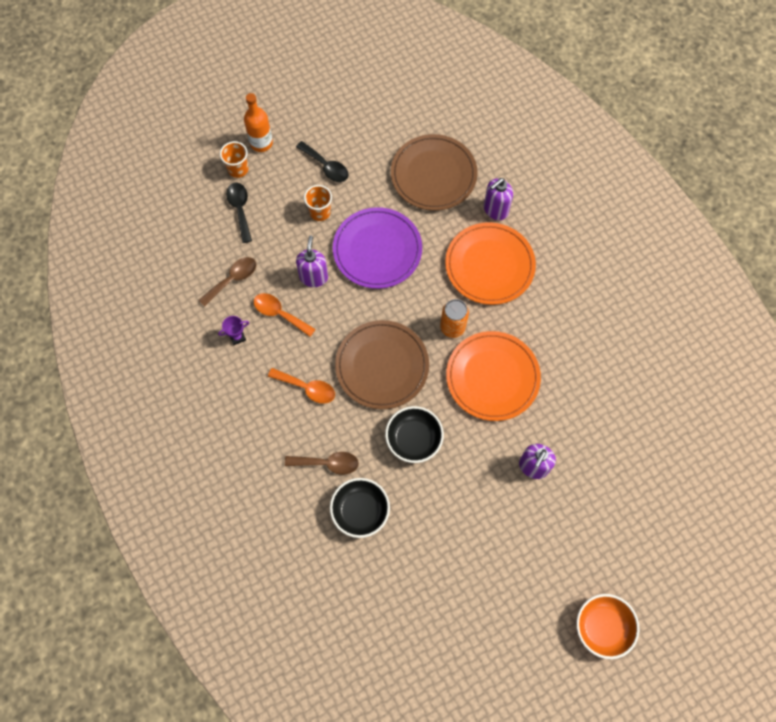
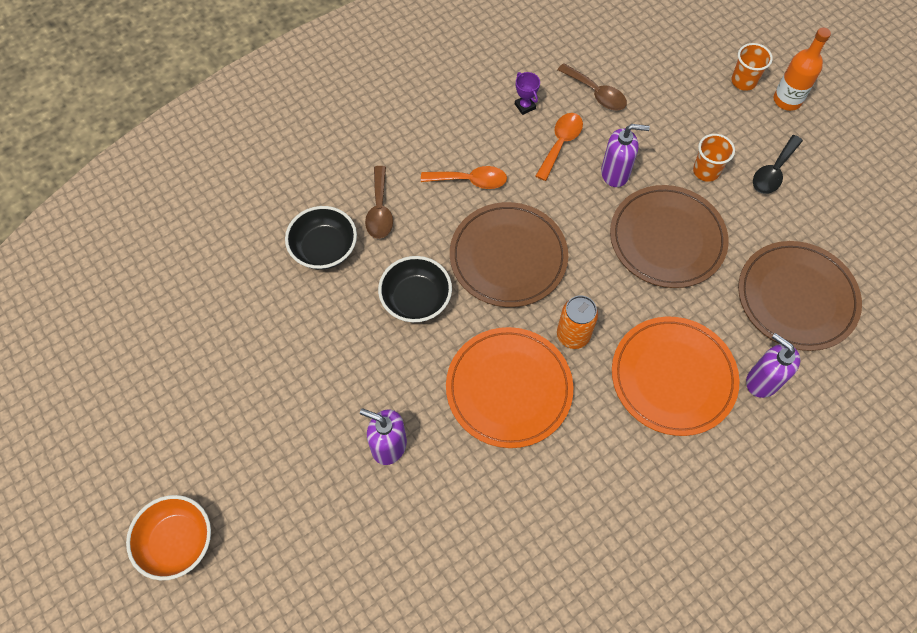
camera: 85 degrees right, 5 degrees down
black spoon [226,183,252,243] -> none
orange spoon [268,368,335,404] -> orange spoon turned 105 degrees counterclockwise [421,166,507,189]
purple plate [333,207,422,289] -> brown plate [610,185,729,288]

